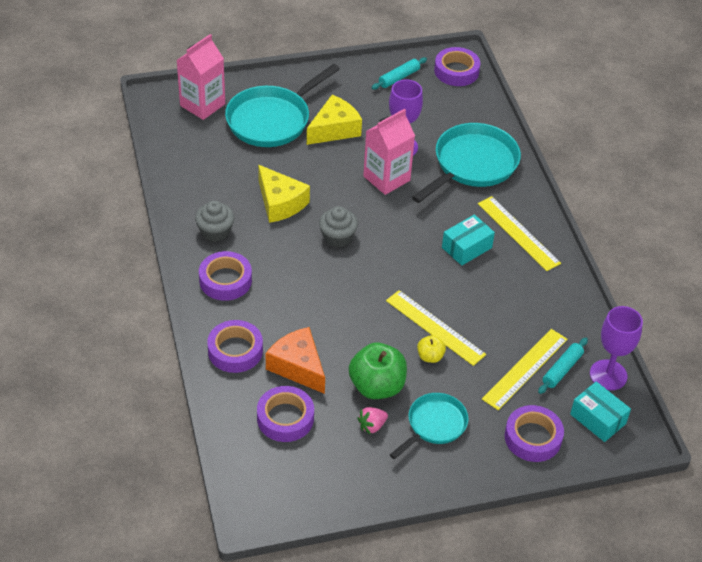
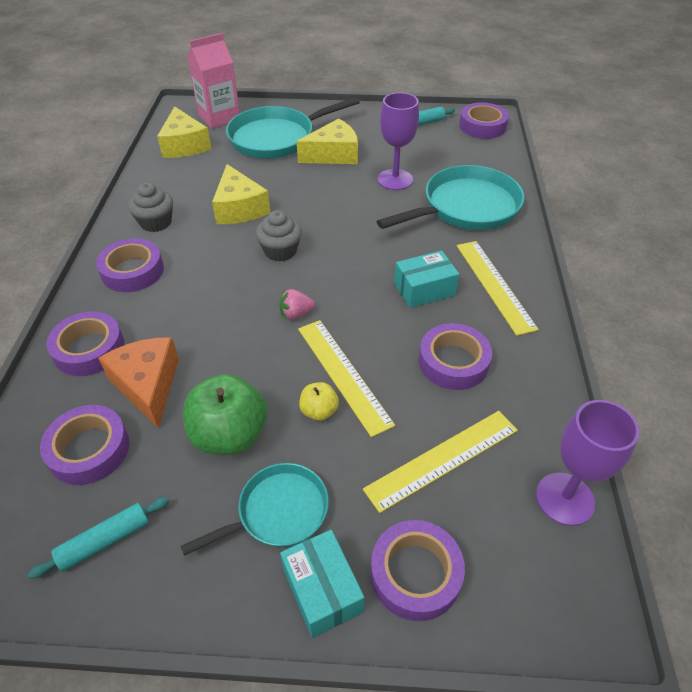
camera: 20 degrees right, 0 degrees up
pink strawberry [357,407,388,435] -> pink strawberry moved to [279,289,315,320]
pink carton [363,109,415,195] -> none
turquoise rolling pin [538,338,588,394] -> turquoise rolling pin moved to [28,497,169,579]
turquoise box [570,381,631,442] -> turquoise box moved to [280,530,365,638]
none -> yellow cheese [157,106,211,158]
none -> purple tape [419,323,492,390]

